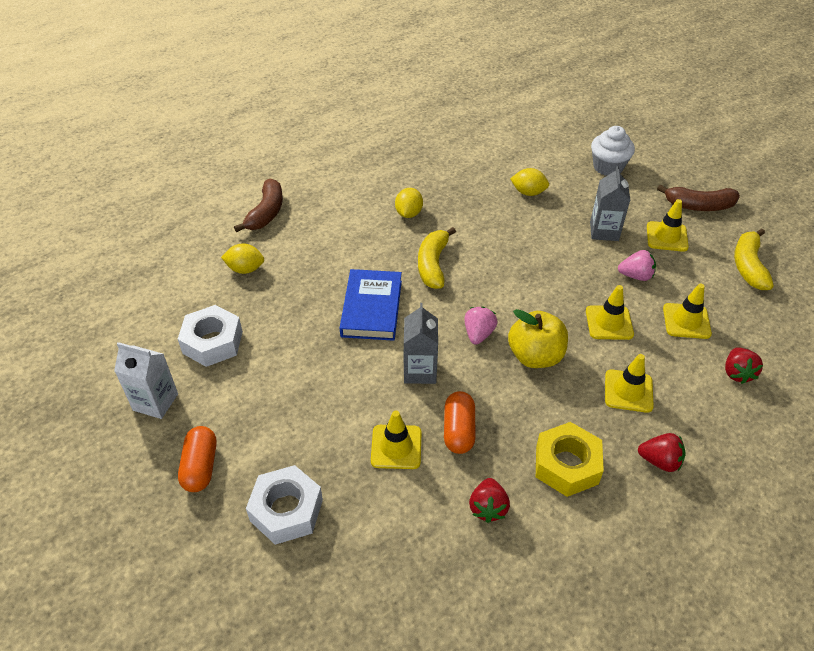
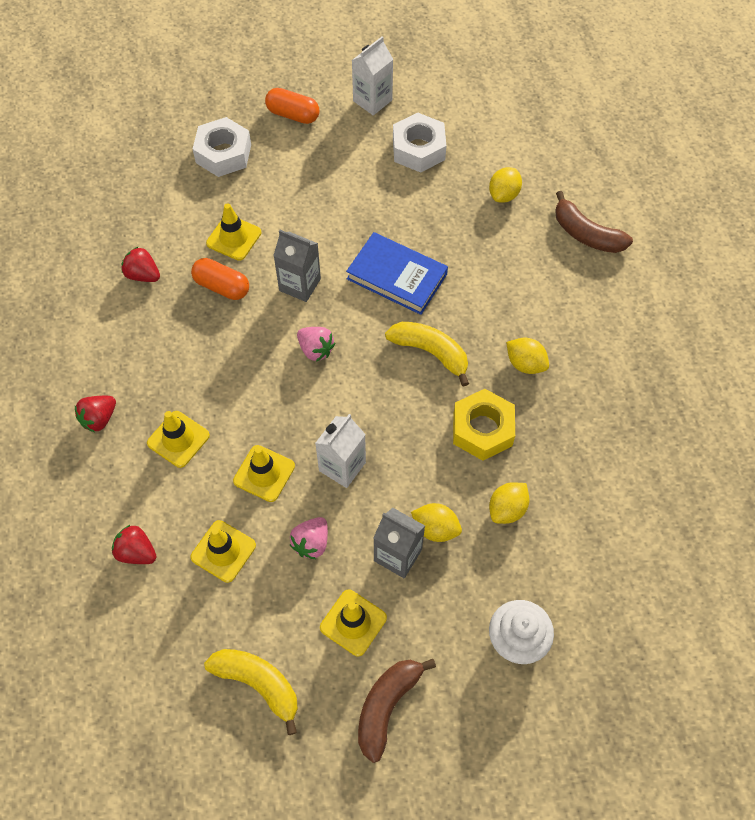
camera: 115 degrees right, 15 degrees up
yellow apple [508,309,568,368] -> none
yellow nut [536,422,604,497] -> yellow nut moved to [453,389,515,461]
none -> white carton [315,414,366,488]
none -> yellow lemon [411,503,462,542]

